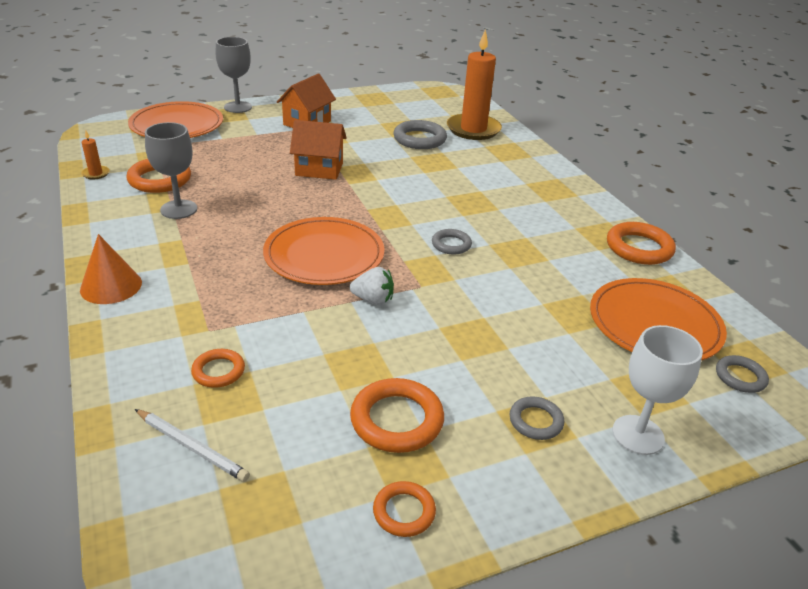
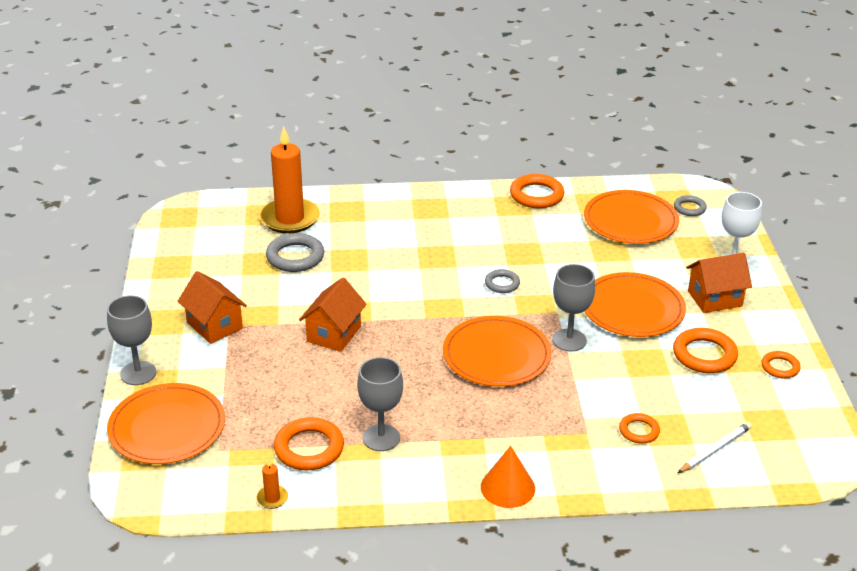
camera: 70 degrees left, 0 degrees up
white strawberry [350,267,394,305] -> grey goblet [552,264,595,352]
grey ring [509,397,564,440] -> orange house [686,253,752,313]
none -> orange plate [584,272,686,337]

